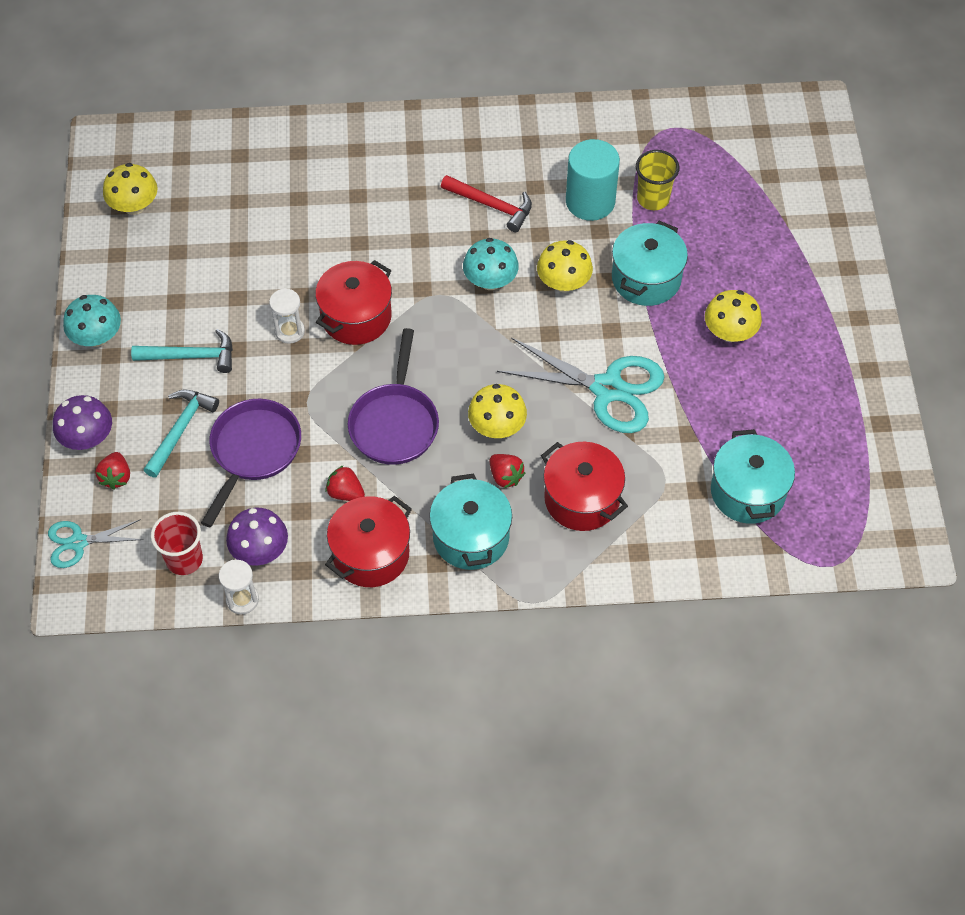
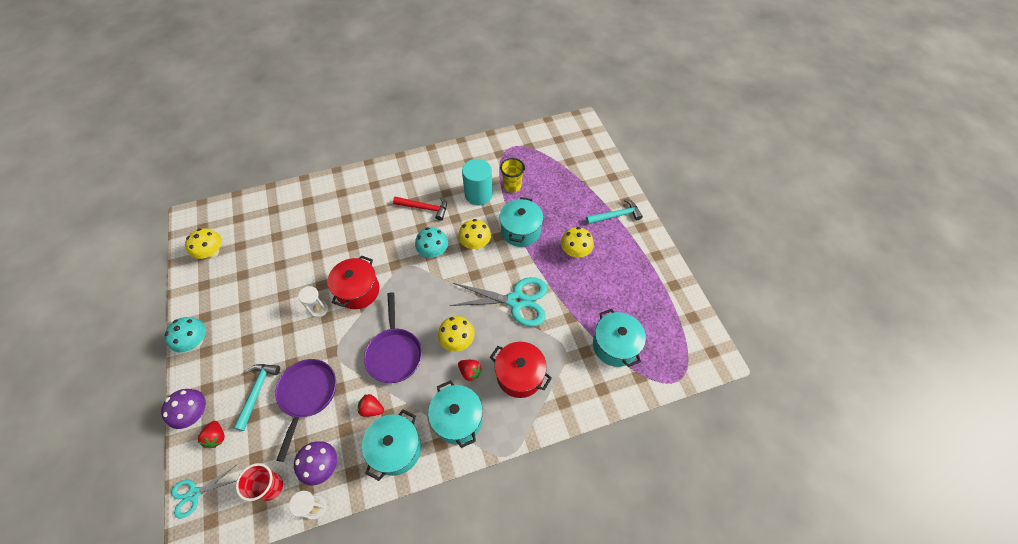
camera: 15 degrees left, 0 degrees up
turquoise hammer [131,329,233,373] -> turquoise hammer moved to [586,199,643,224]
red pot [325,496,412,587] -> turquoise pot [362,409,421,481]

